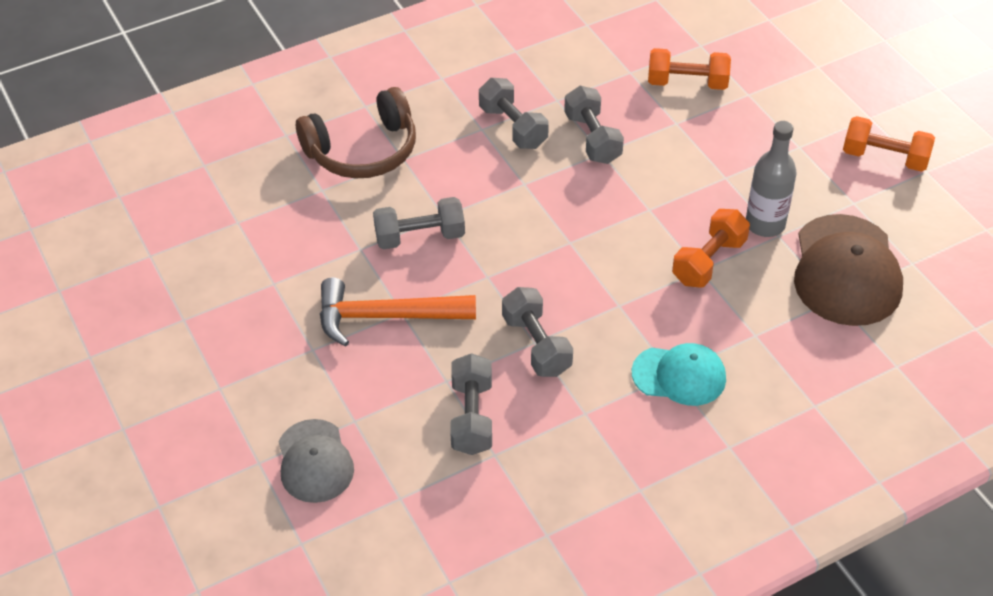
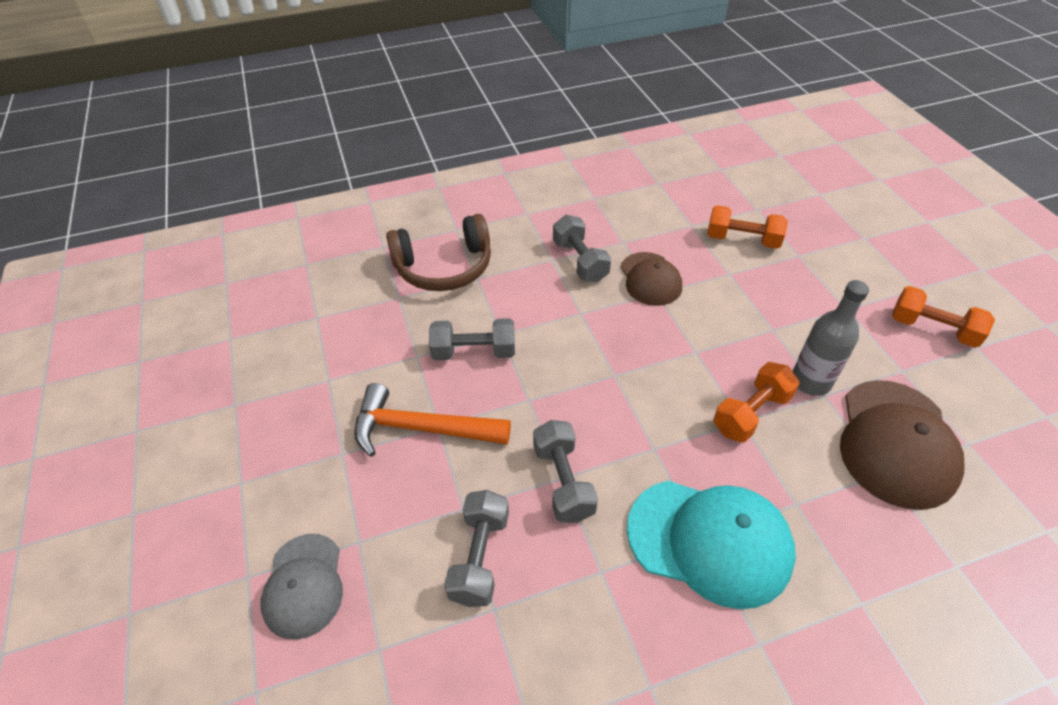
camera: 10 degrees right, 0 degrees up
grey dumbbell [564,86,624,164] -> brown cap [621,252,682,306]
turquoise cap [632,343,726,406] -> turquoise cap [627,481,796,609], size x1.61

